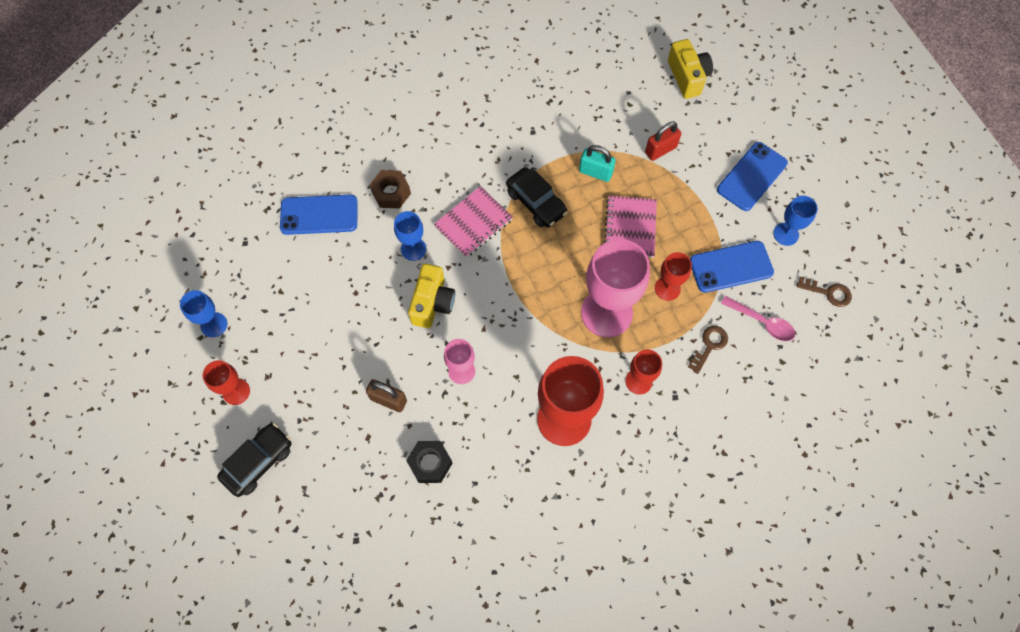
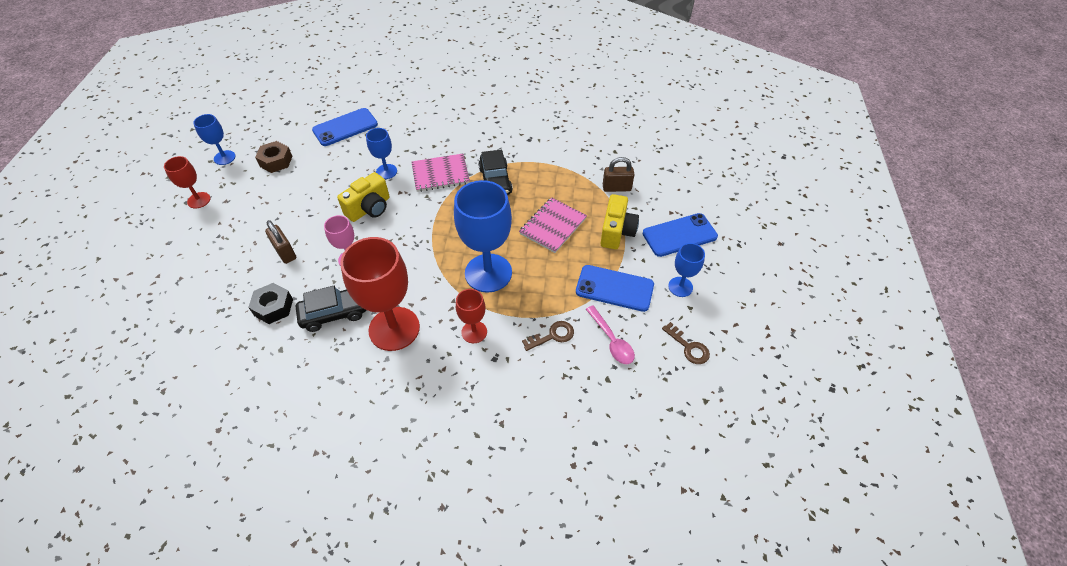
camera: 30 degrees right, 15 degrees down
black car [217,423,292,497] -> black car moved to [296,286,366,332]
blue phone [280,195,358,235] -> blue phone turned 60 degrees counterclockwise [312,108,378,146]
brown nut [370,170,411,208] -> brown nut moved to [255,141,293,173]
turquoise padlock [579,145,616,182] -> none
pink goblet [581,239,650,337] -> blue goblet [454,180,512,293]
red padlock [645,121,681,161] -> brown padlock [603,157,635,192]
red goblet [655,252,692,301] -> none
yellow camera [668,39,713,99] -> yellow camera moved to [601,194,639,249]

